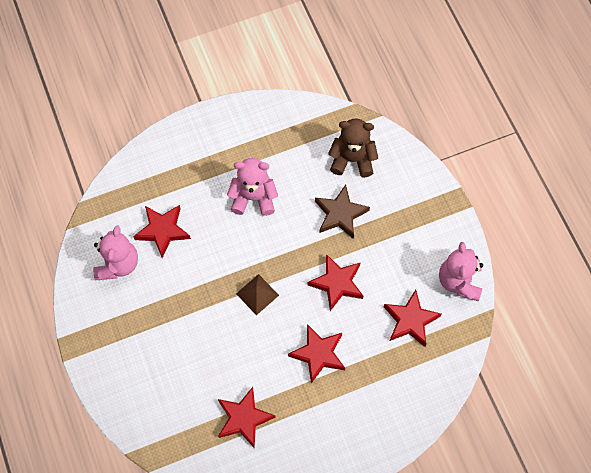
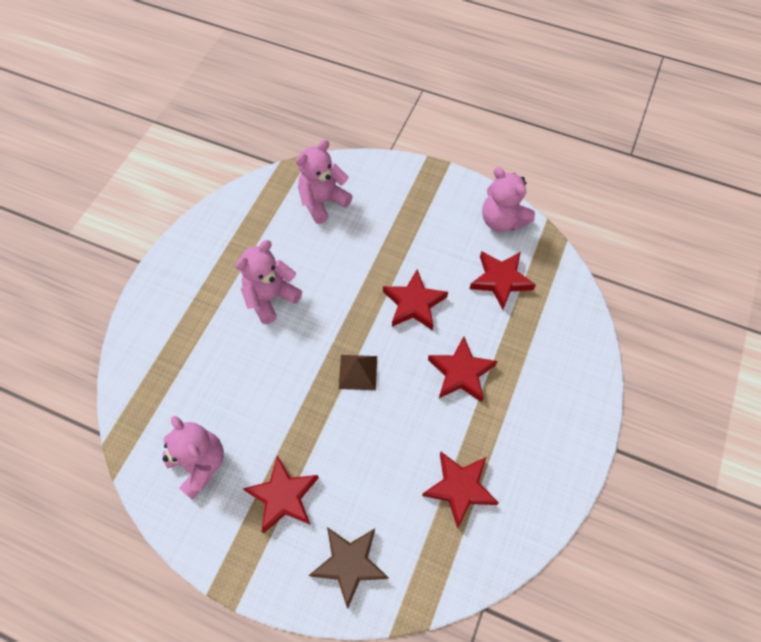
camera: 45 degrees left, 5 degrees down
red star [133,205,191,258] -> red star moved to [243,455,319,533]
brown star [315,185,370,239] -> brown star moved to [309,527,389,609]
brown teddy bear [328,119,378,177] -> pink teddy bear [296,140,353,224]

